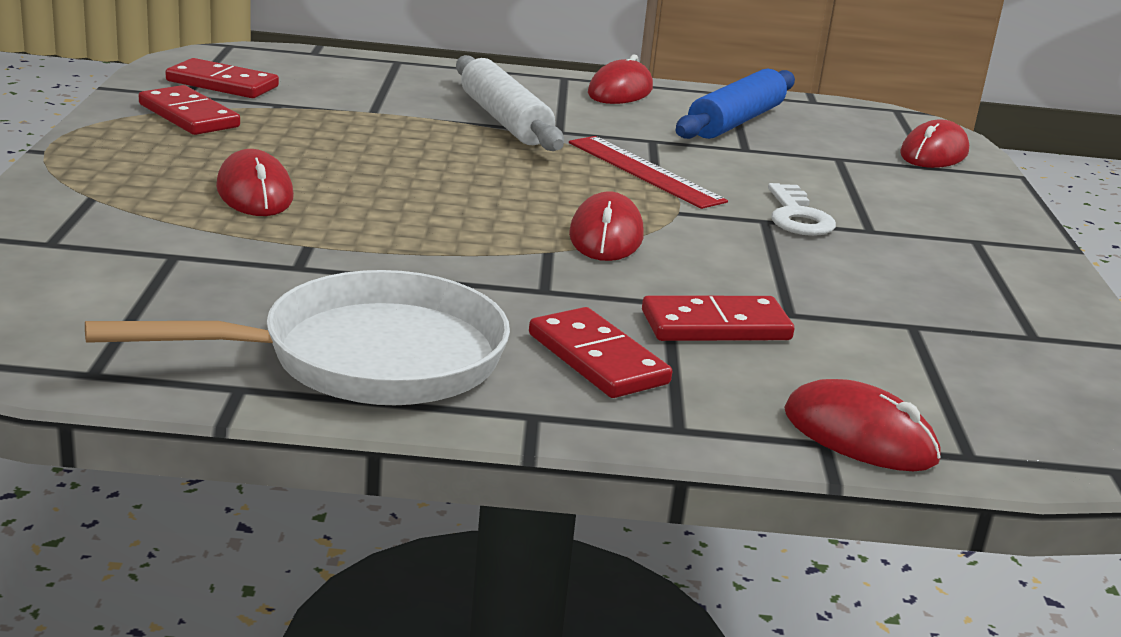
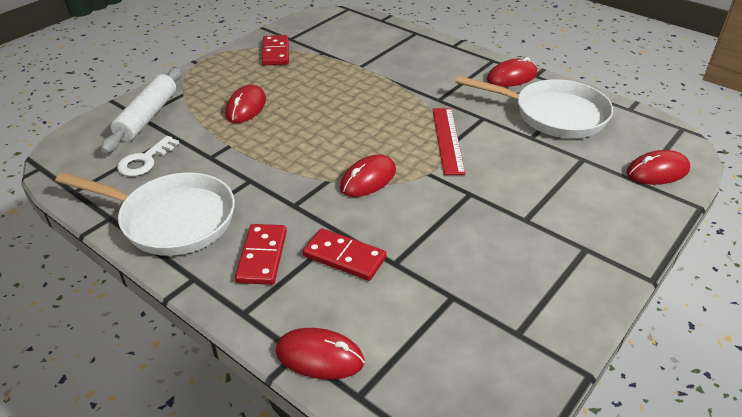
camera: 40 degrees right, 15 degrees up
red domino [166,58,279,98] -> none
white rolling pin [456,55,564,151] -> white rolling pin moved to [101,67,182,153]
blue rolling pin [676,69,795,139] -> white pan [456,75,613,138]
white key [768,183,836,236] -> white key moved to [117,136,179,176]
red mouse [784,379,941,471] -> red mouse turned 60 degrees counterclockwise [275,328,364,380]

